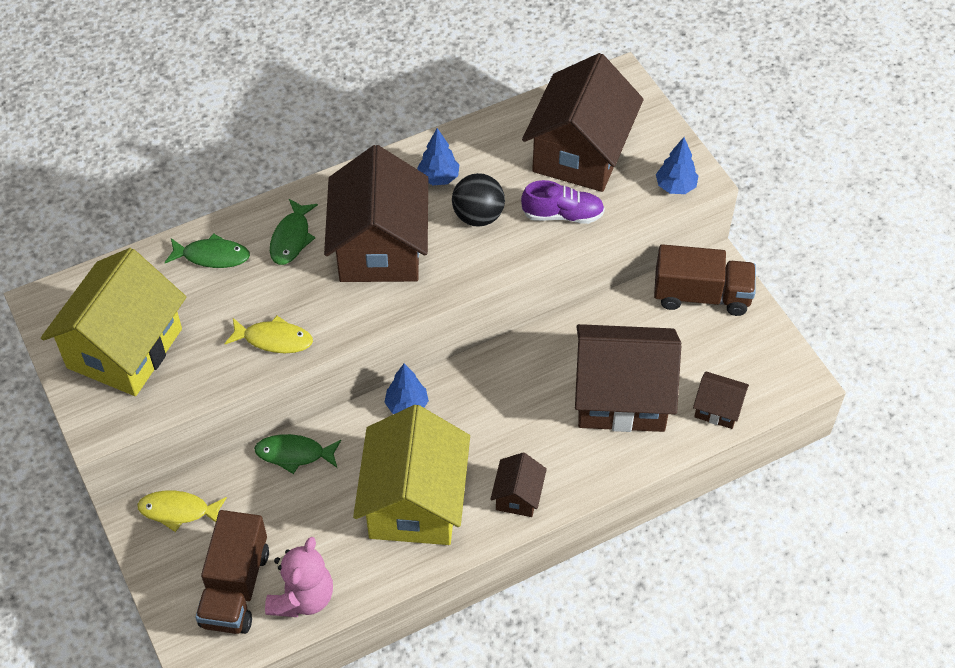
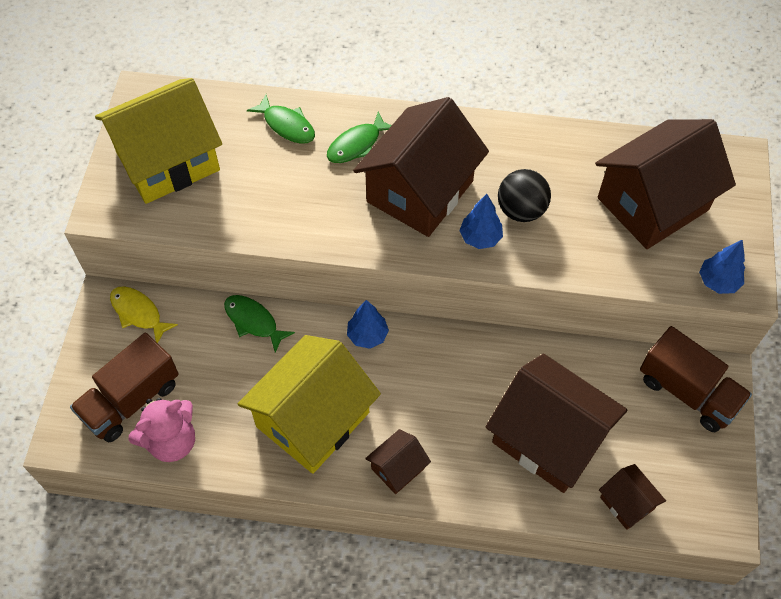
camera: 35 degrees right, 5 degrees up
yellow fish [224,316,313,353] -> none
blue tree [417,128,459,185] -> blue tree moved to [459,194,503,249]
purple shoe [521,180,605,224] -> none

